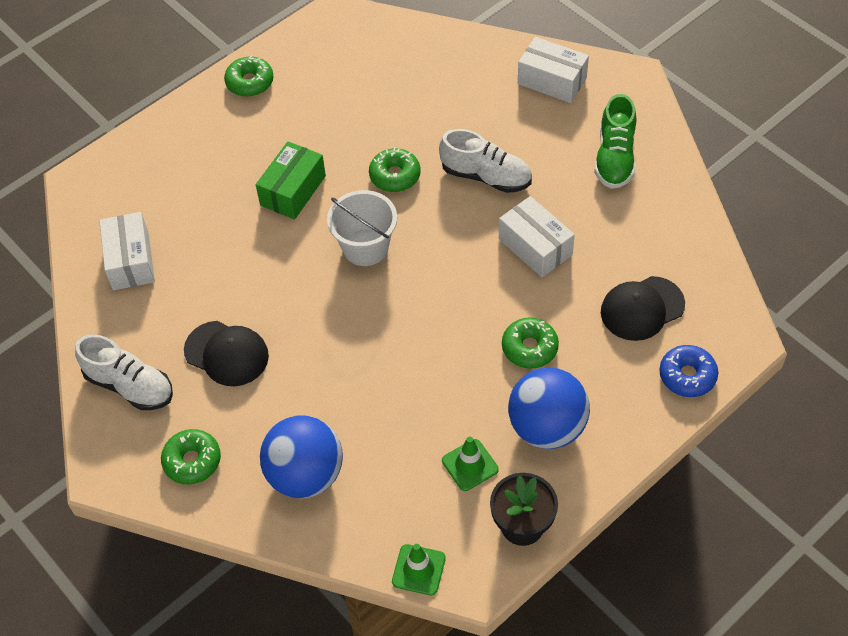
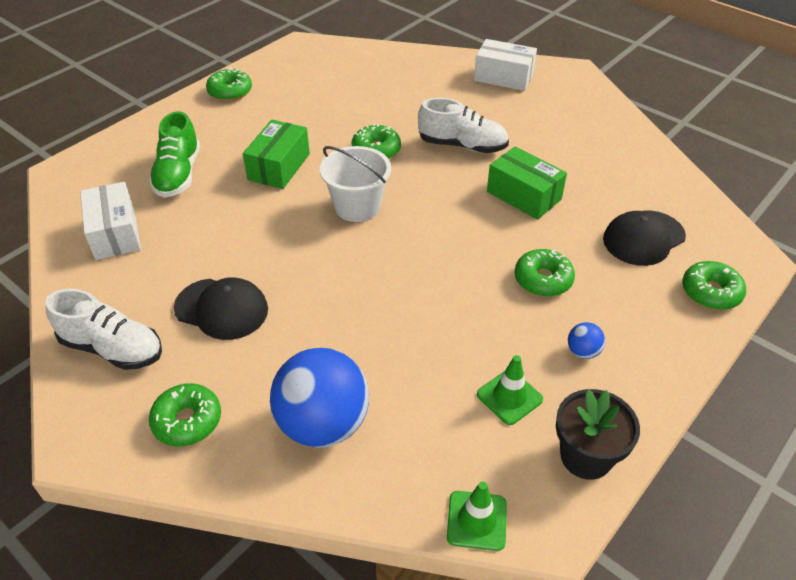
camera: 10 degrees left, 10 degrees down
white box [499,196,575,277] -> green box [487,147,567,219]
blue ball [508,368,590,449] -> blue ball [568,322,605,359], size x0.41
green shoe [594,94,636,189] -> green shoe moved to [149,111,200,198]
blue donut [659,345,718,397] -> green donut [682,261,746,310]

